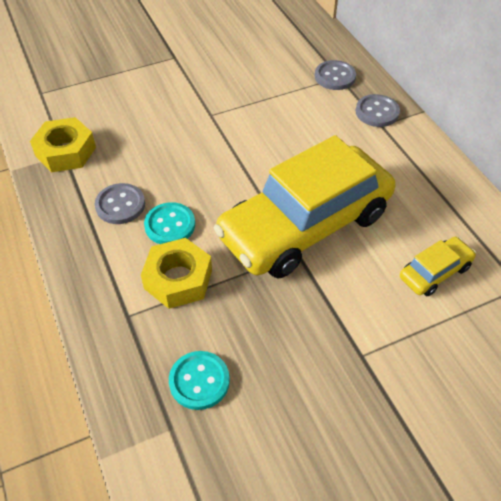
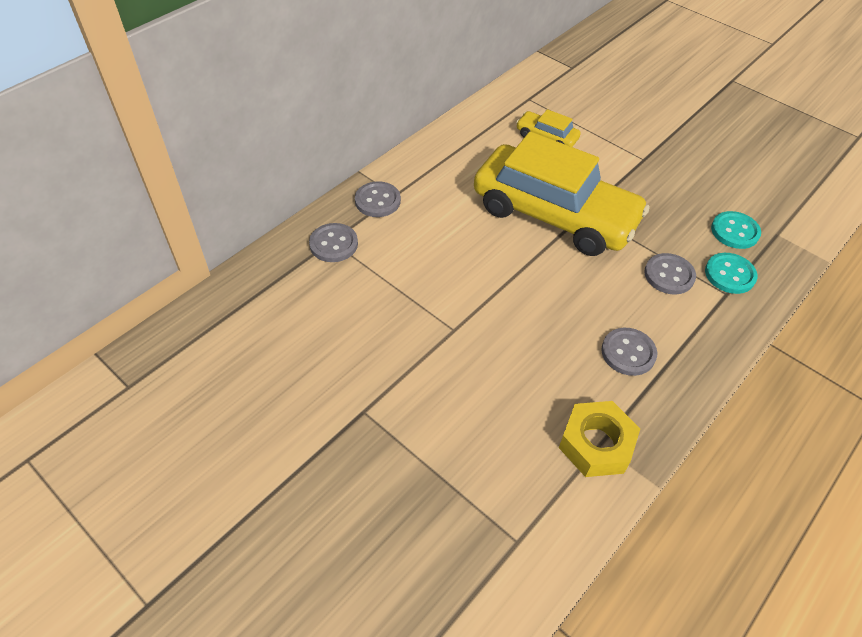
camera: 115 degrees left, 0 degrees up
yellow nut [141,238,212,309] -> grey button [644,253,696,295]
turquoise button [144,202,195,244] -> turquoise button moved to [705,253,758,294]

